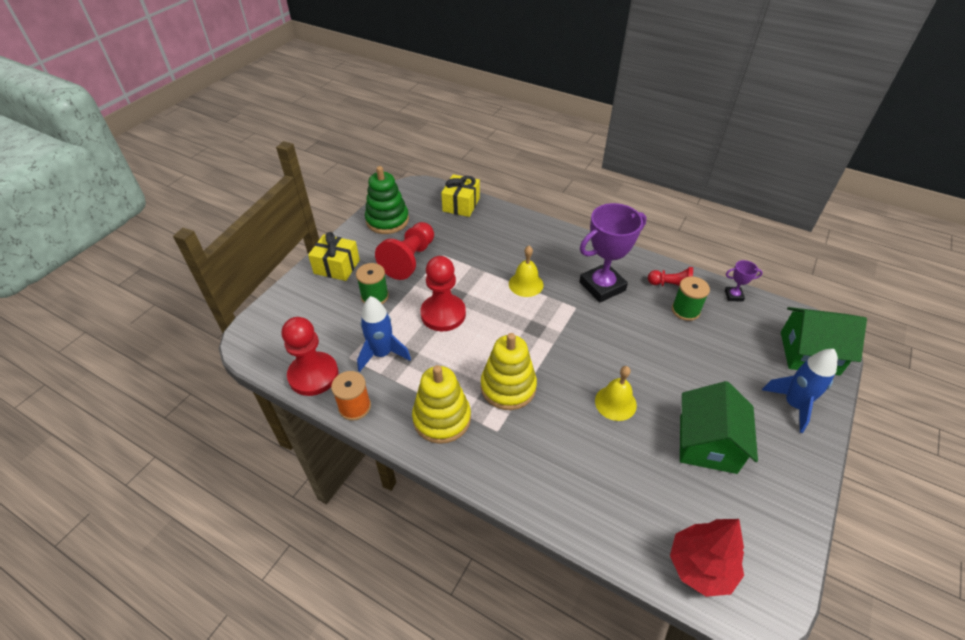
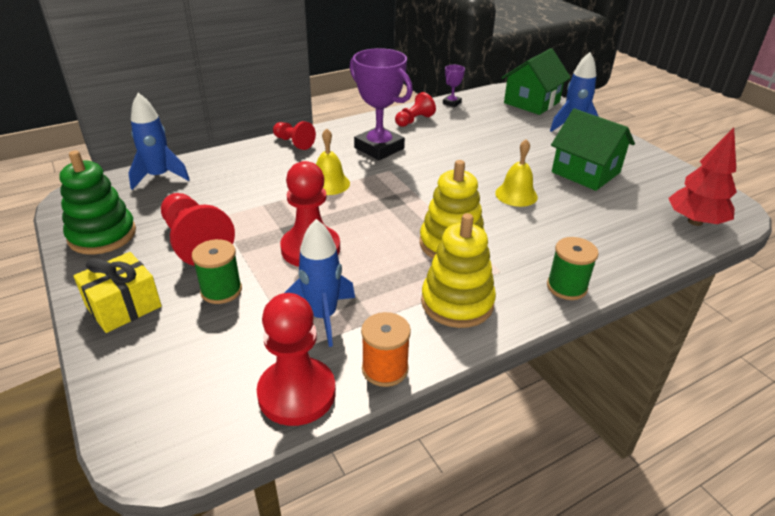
camera: 60 degrees left, 10 degrees down
yellow gift [441,174,480,217] -> blue rocket [128,93,190,190]
purple trophy [579,203,646,303] -> purple trophy turned 45 degrees counterclockwise [350,48,413,160]
green spool [672,276,710,321] -> green spool moved to [547,237,599,300]
none -> red pawn [273,121,316,150]

